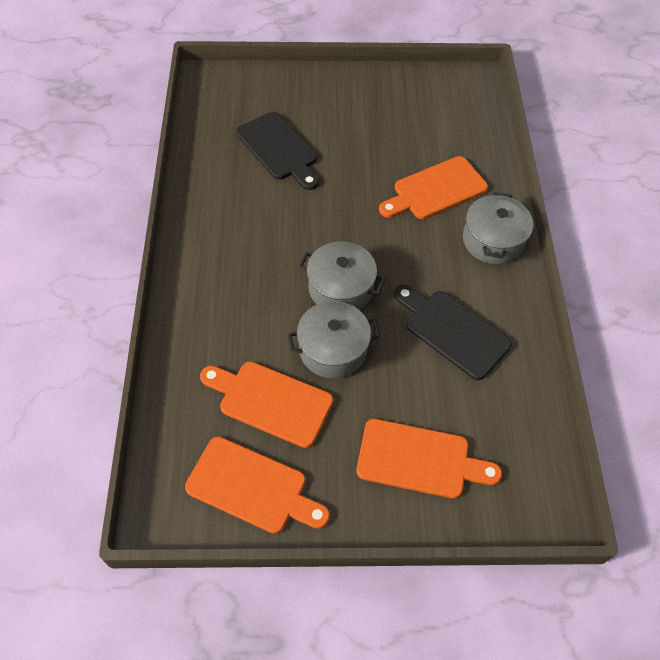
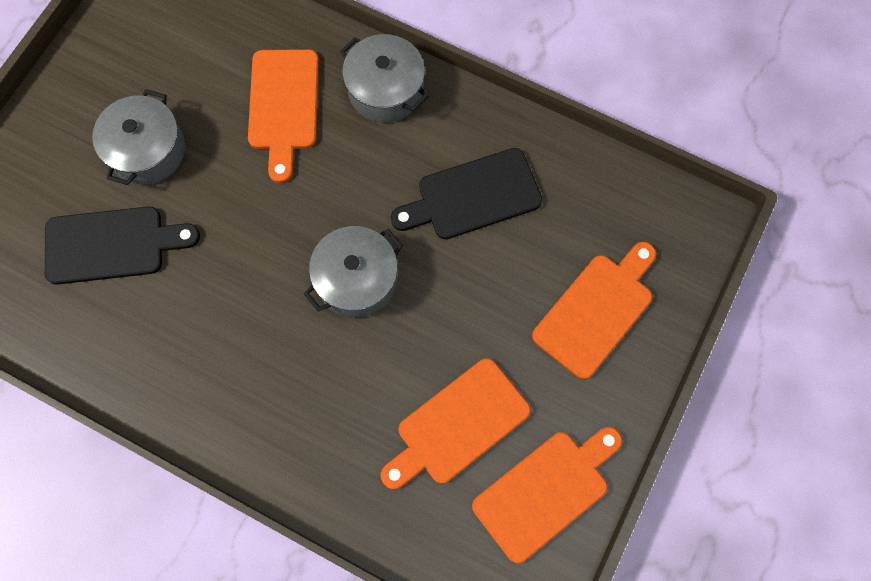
camera: 60 degrees left, 15 degrees up
grey pot [287,301,380,379] -> grey pot moved to [92,89,185,185]

